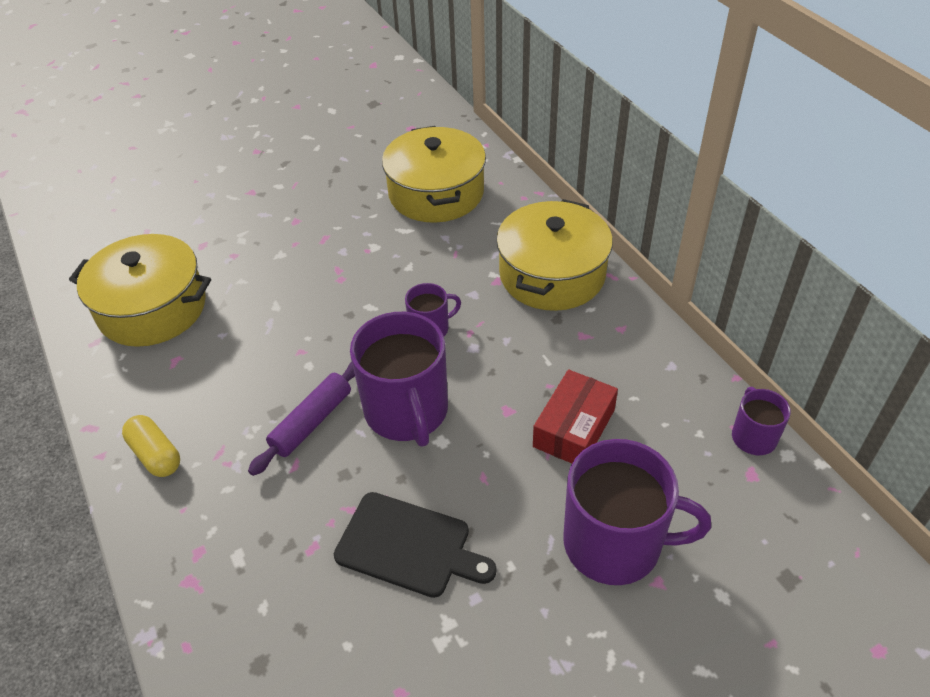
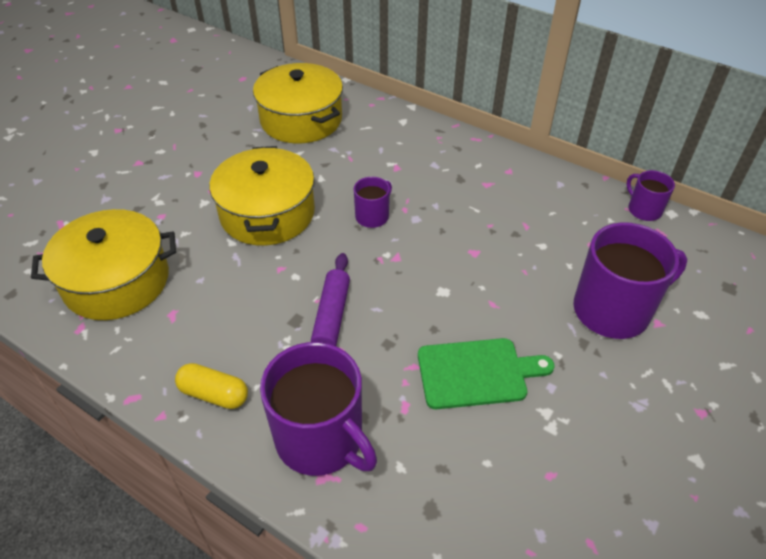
camera: 30 degrees left, 0 degrees up
black cutting board [334,492,497,598] -> green cutting board [418,338,555,409]
purple mug [350,312,448,447] -> purple mug moved to [260,342,377,476]
yellow pot [496,199,613,311] -> yellow pot moved to [209,146,315,245]
red box [533,369,618,463] -> none

